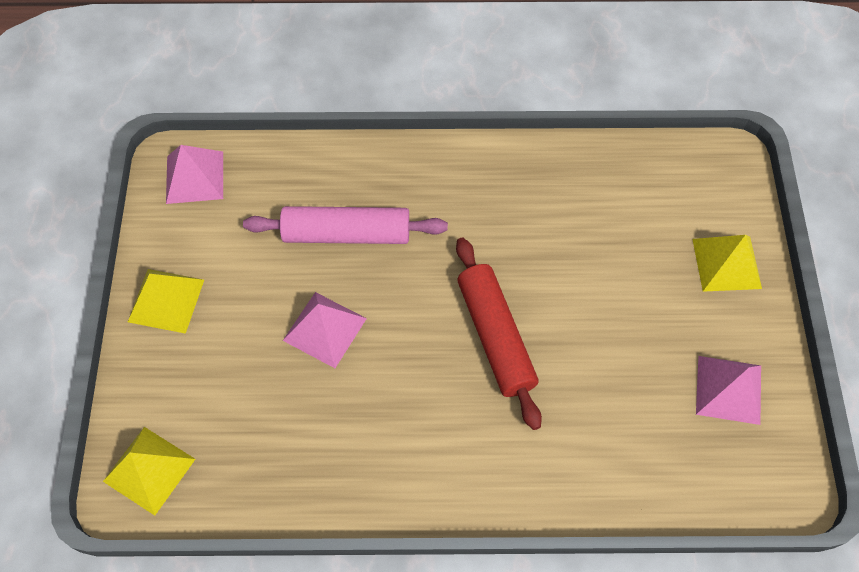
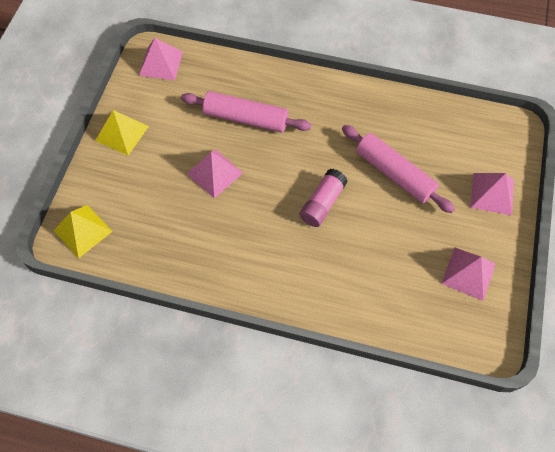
camera: 15 degrees right, 0 degrees up
red rolling pin [456,237,542,430] -> pink glue stick [300,169,348,227]
yellow pyramid [692,235,762,292] -> pink pyramid [470,173,514,215]
none -> pink rolling pin [342,125,455,213]

